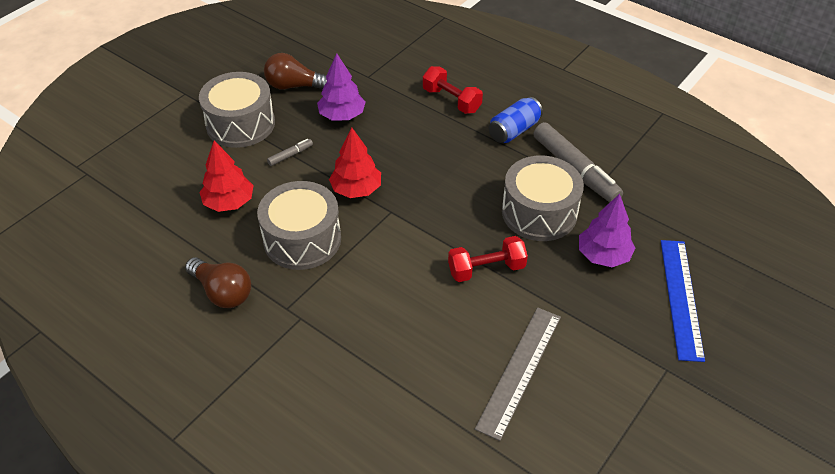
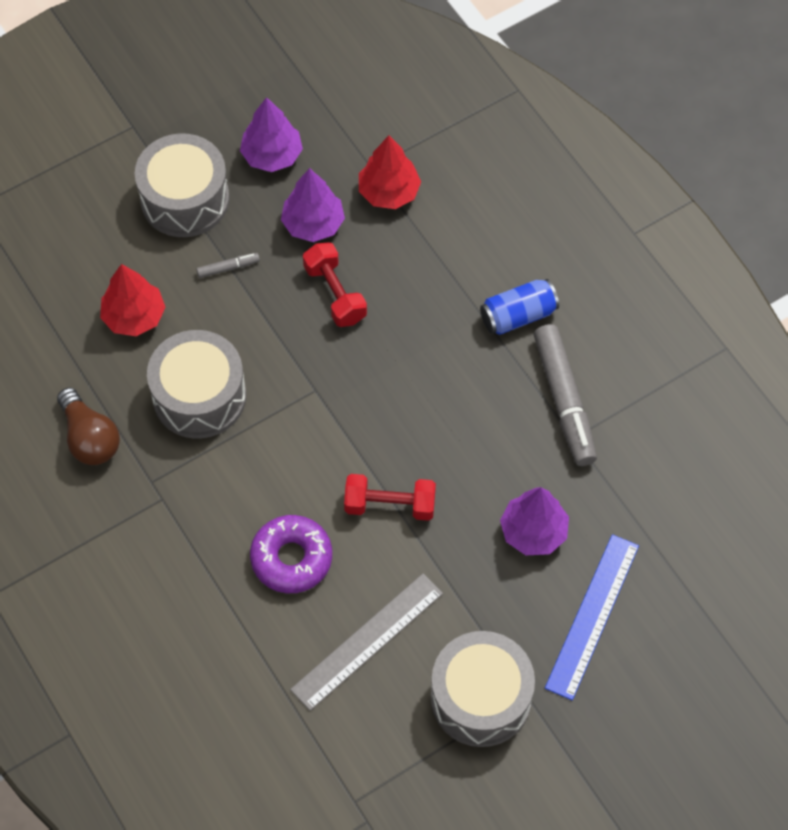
camera: 20 degrees right, 15 degrees up
brown light bulb [264,53,327,90] -> purple tree [240,97,303,172]
red tree [329,127,381,198] -> red tree moved to [359,135,421,209]
red dumbbell [423,66,483,114] -> red dumbbell moved to [303,242,367,327]
grey drum [502,155,584,241] -> grey drum moved to [431,631,535,747]
none -> purple donut [250,515,332,593]

